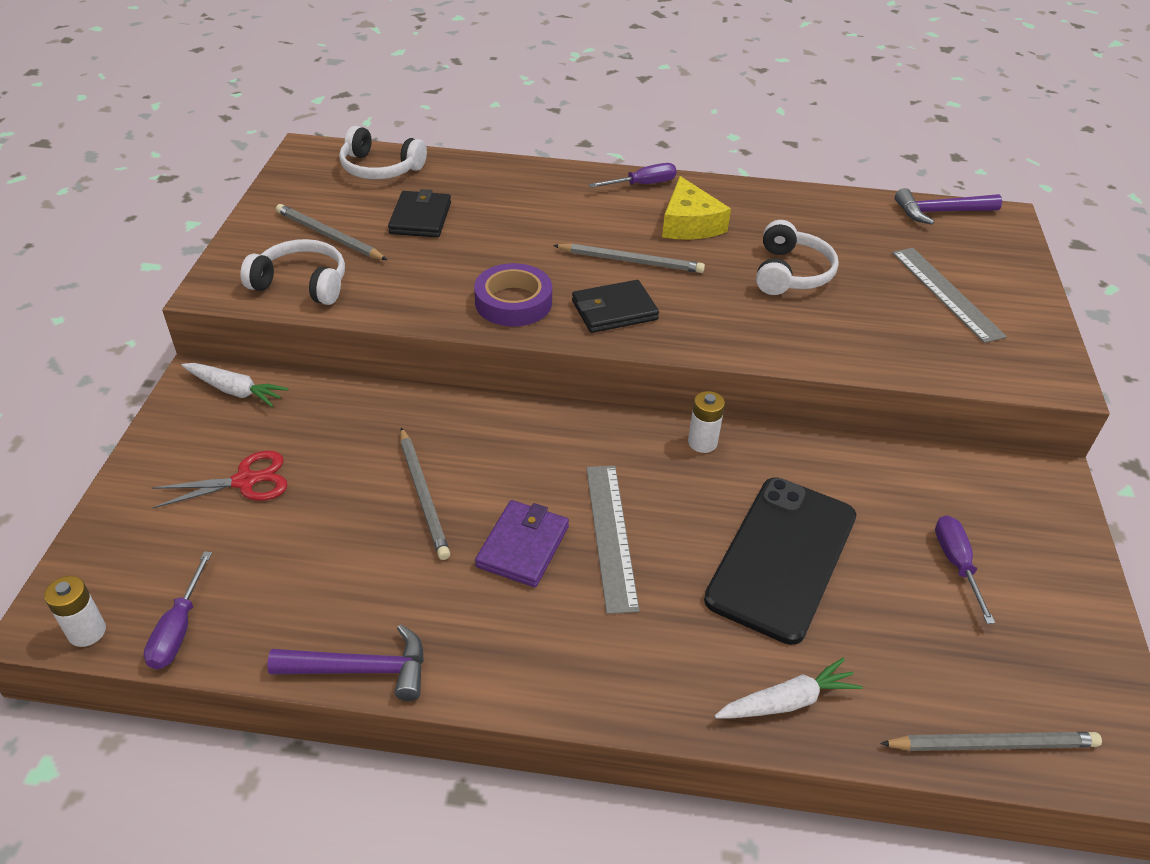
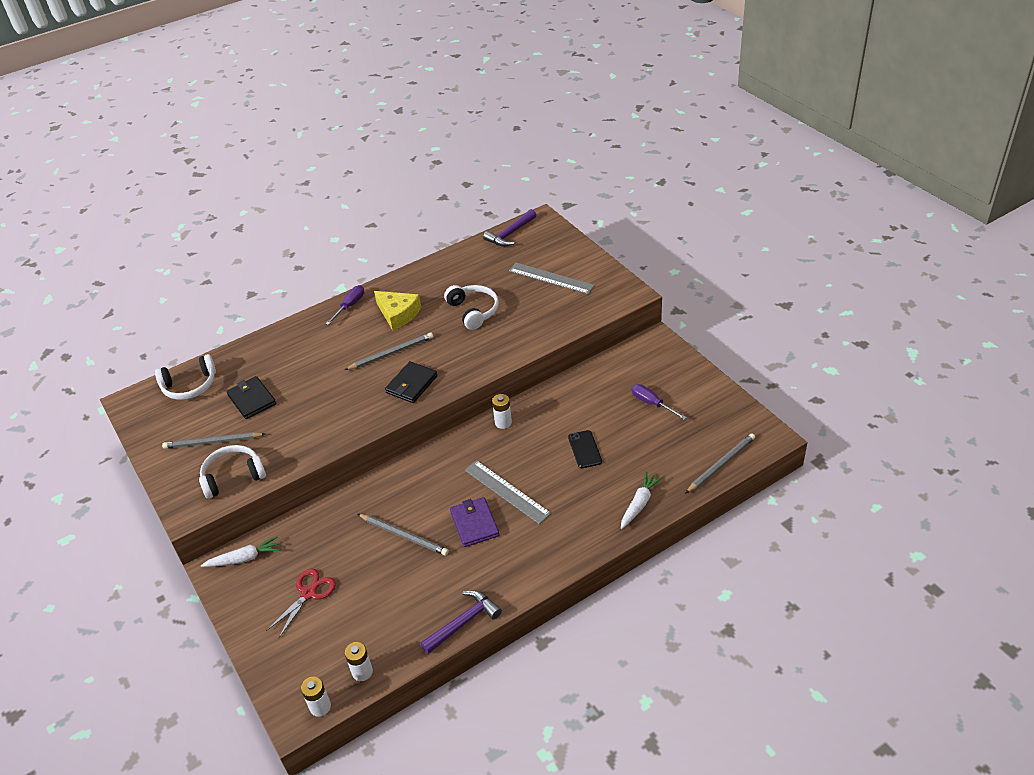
camera: 35 degrees left, 0 degrees up
purple screwdriver [144,551,212,670] -> white battery [345,642,373,681]
purple tape [474,263,552,326] -> none
black phone [704,477,856,645] -> black phone [568,430,602,468], size x0.45

